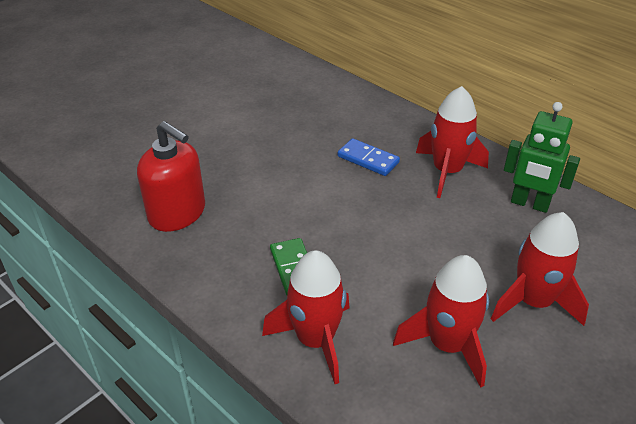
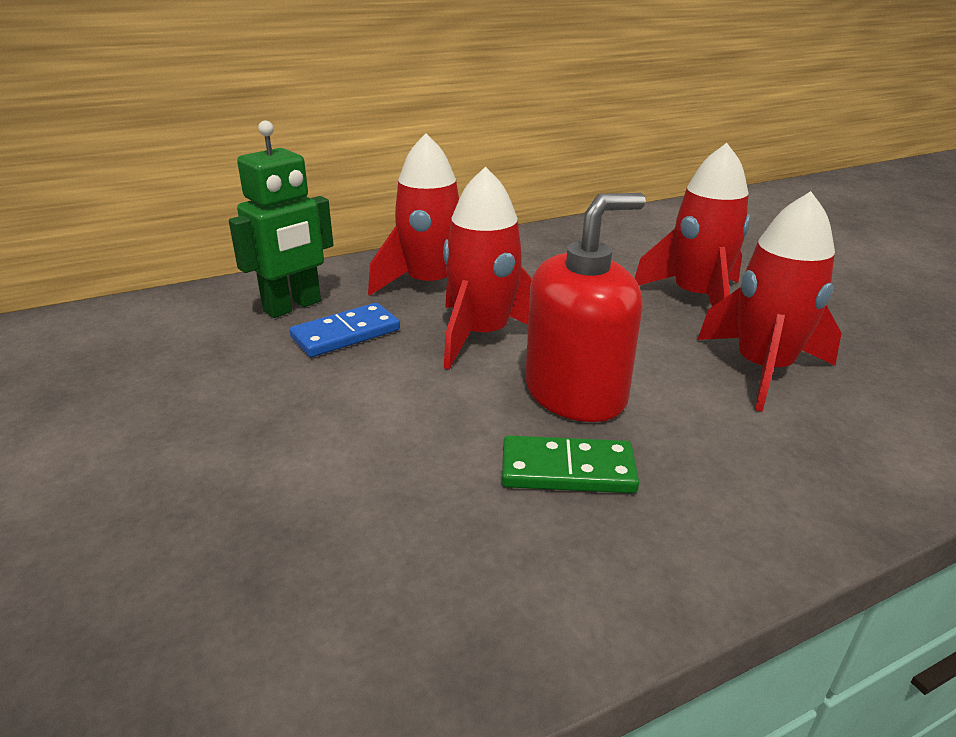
camera: 70 degrees left, 10 degrees down
red soap dispenser [137,121,205,232] -> red soap dispenser moved to [525,193,646,422]
red rocket [262,250,350,384] -> red rocket moved to [443,167,532,370]
green robot [504,102,580,213] -> green robot moved to [229,120,333,318]

